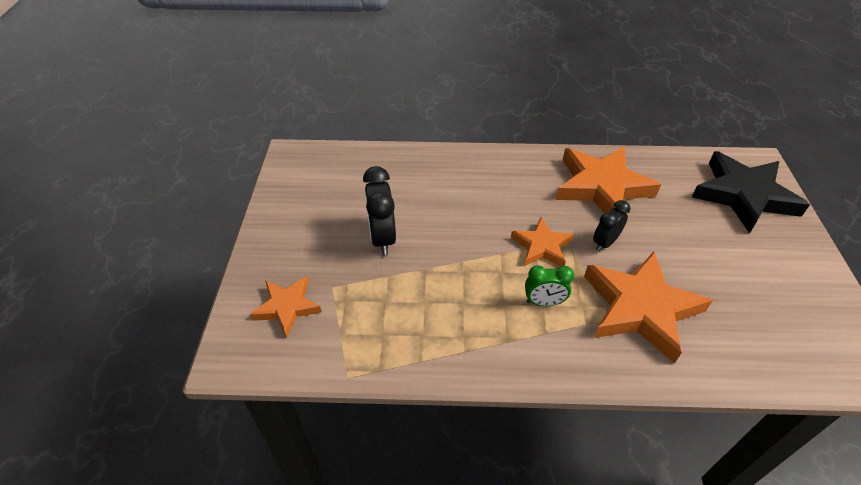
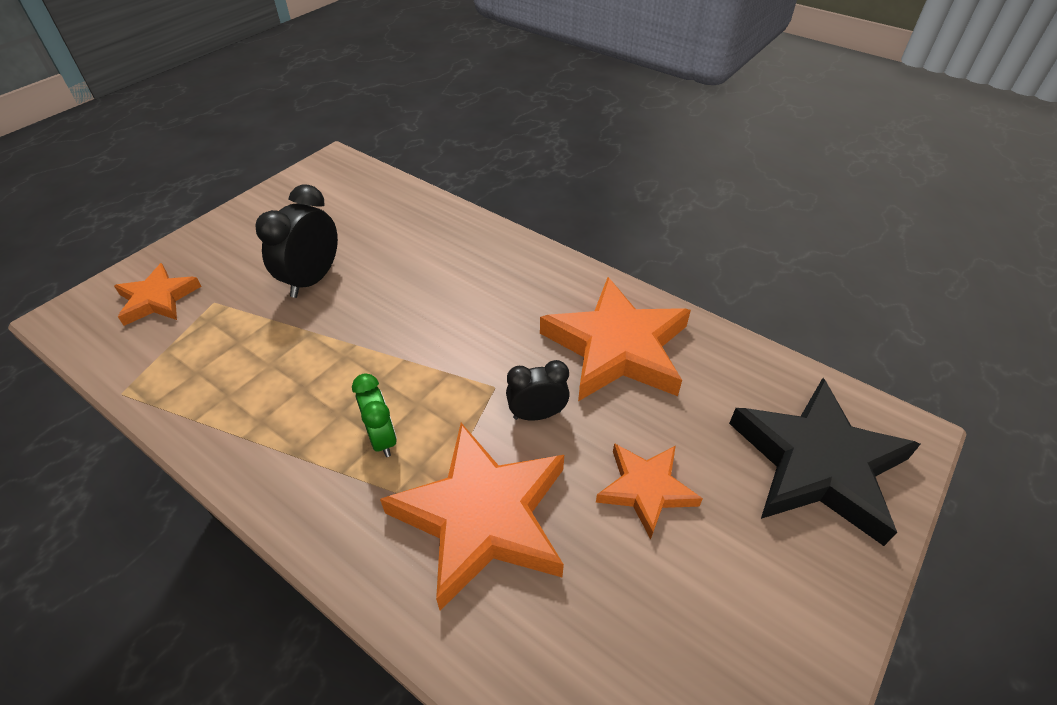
camera: 35 degrees right, 0 degrees up
orange star [511,217,574,266] -> orange star moved to [596,443,703,540]
green clock [525,265,574,306] -> green clock turned 150 degrees counterclockwise [352,373,397,457]

